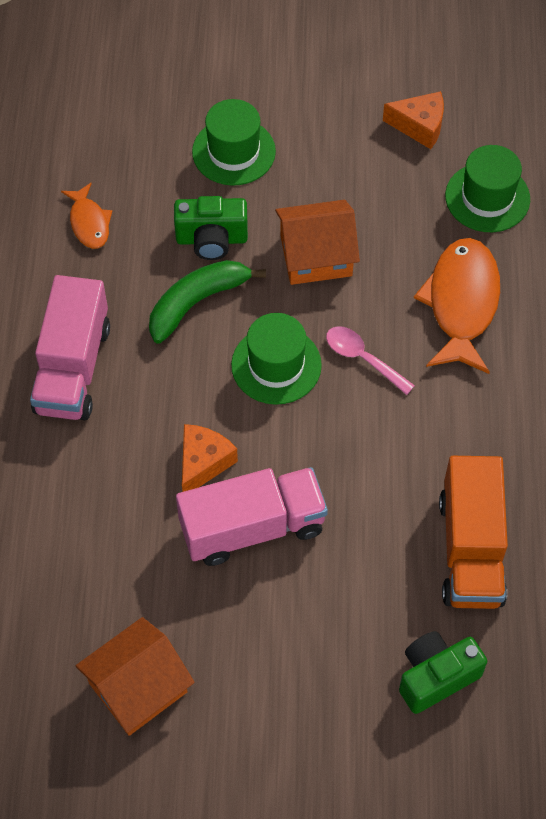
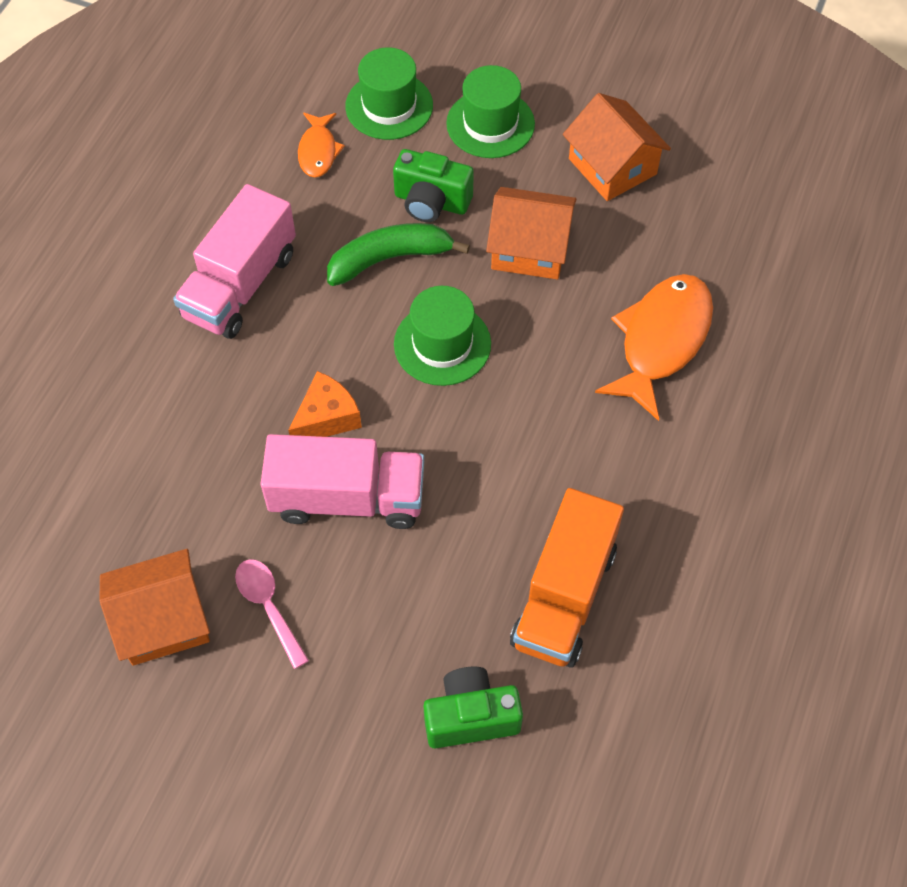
camera: 20 degrees right, 0 degrees up
pink spoon [326,326,415,395] -> pink spoon moved to [235,559,309,669]
orange cheese [383,91,444,149] -> none
green hat [445,145,530,232] -> green hat moved to [345,48,433,140]
none -> orange house [563,93,671,201]

